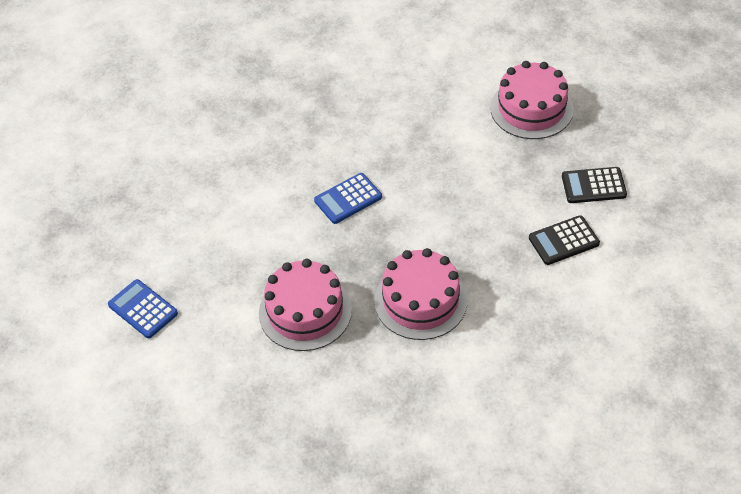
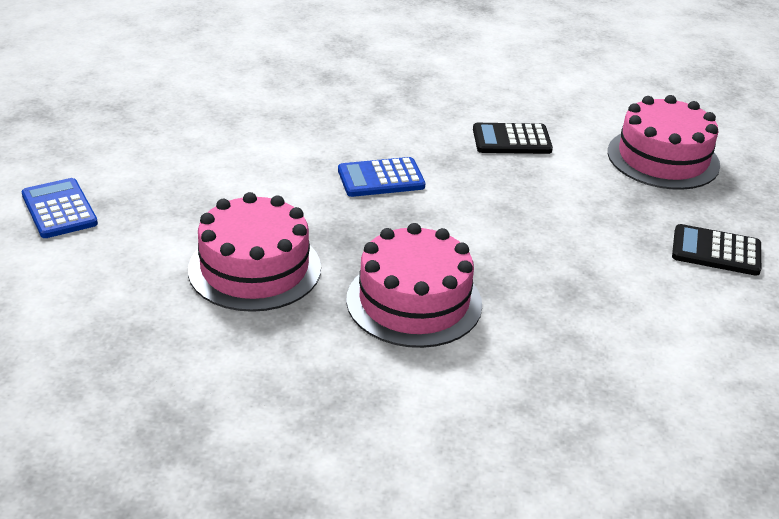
camera: 15 degrees right, 15 degrees down
black calculator [529,215,600,265] -> black calculator moved to [473,123,553,154]

